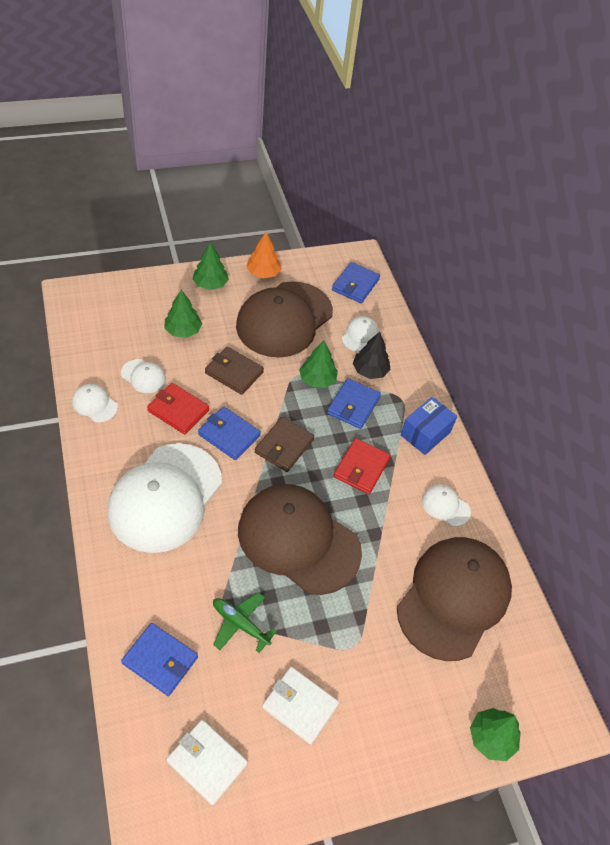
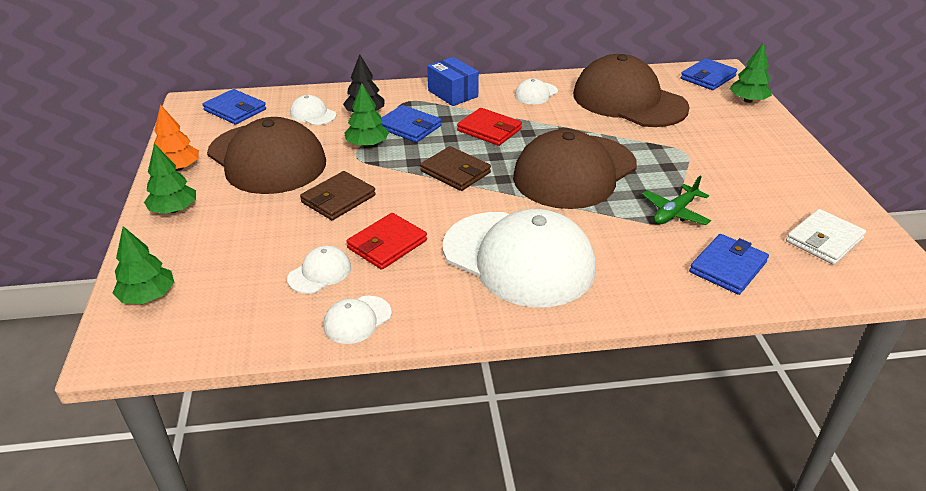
camera: 75 degrees left, 15 degrees down
green tree [164,290,202,338] -> green tree moved to [113,226,174,304]
blue wallet [198,407,261,460] -> blue wallet moved to [681,58,738,90]
white wallet [262,667,339,744] -> none

